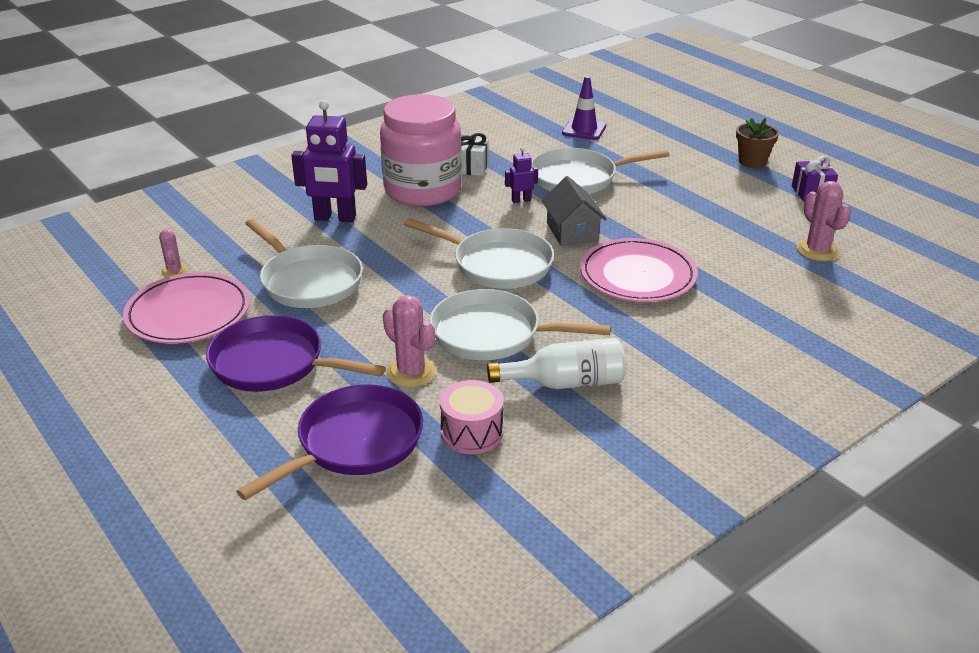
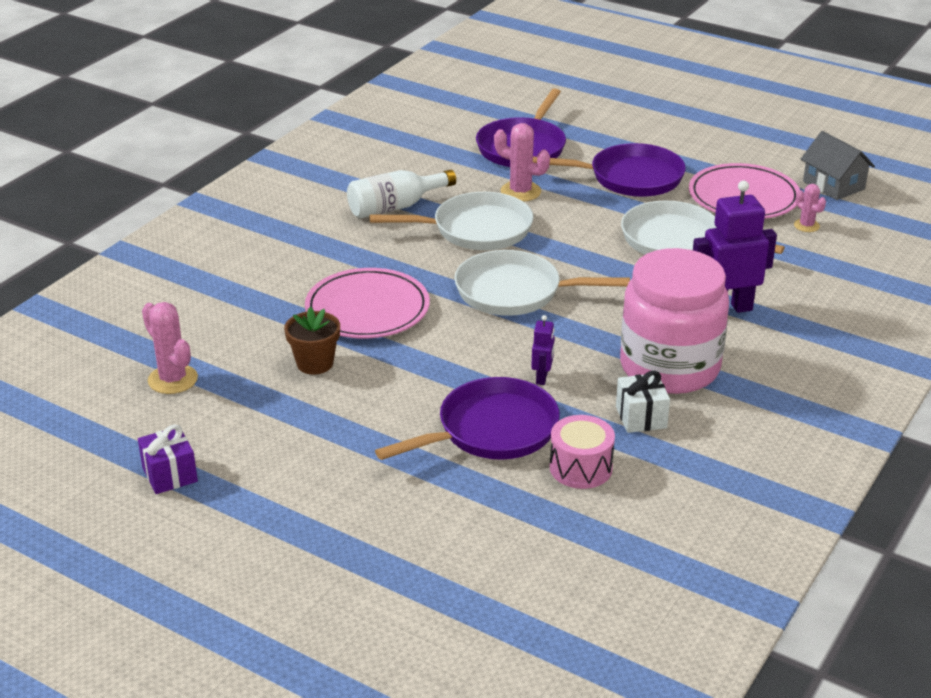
camera: 160 degrees right, 0 degrees up
pink drum [440,380,504,454] -> pink drum moved to [550,415,615,489]
purple robot [505,147,538,203] -> purple robot turned 45 degrees counterclockwise [531,315,555,385]
white pan [531,148,669,194] -> purple pan [375,377,560,460]
grey house [542,176,606,246] -> grey house moved to [801,131,875,200]
purple traffic cone [562,76,606,140] -> none
brown flower pot [736,118,779,168] -> brown flower pot moved to [284,307,340,375]

